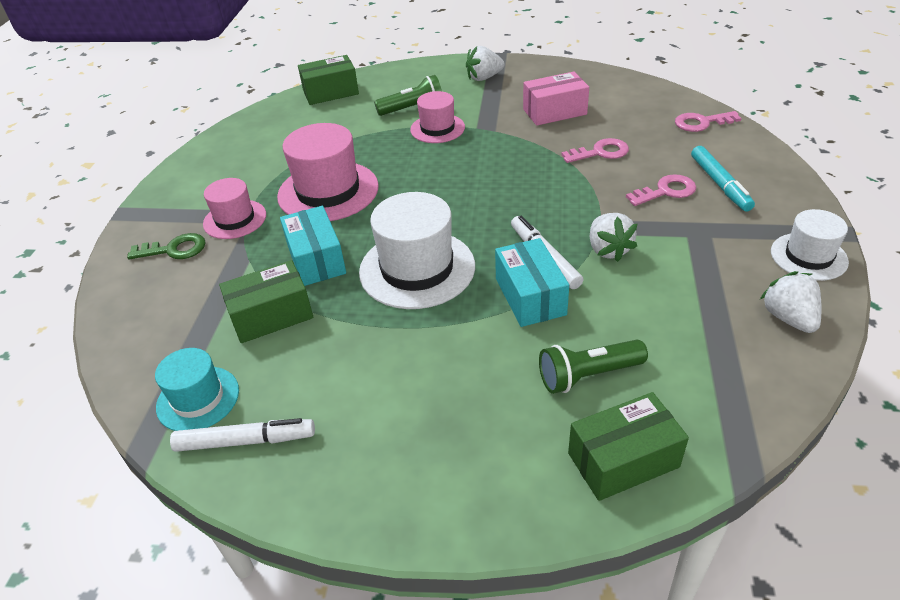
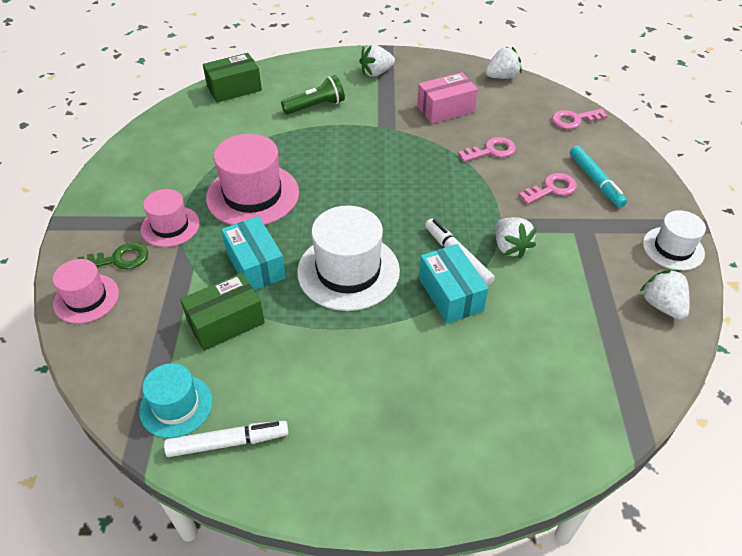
camera: 10 degrees left, 5 degrees up
pink hat [410,91,465,143] -> pink hat moved to [53,259,119,324]
green flashlight [539,340,648,394] -> none
green box [568,392,689,501] -> none
none -> white strawberry [485,47,522,79]

